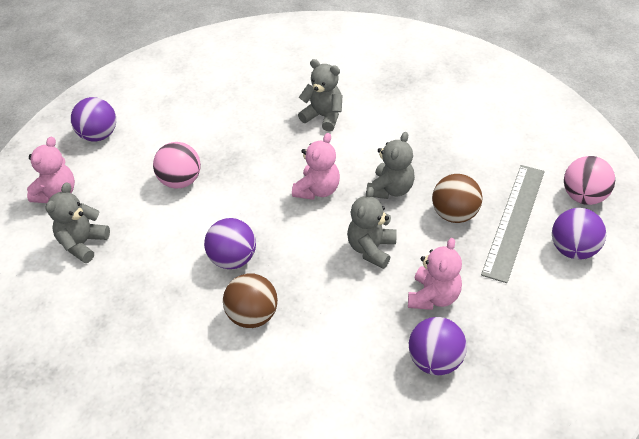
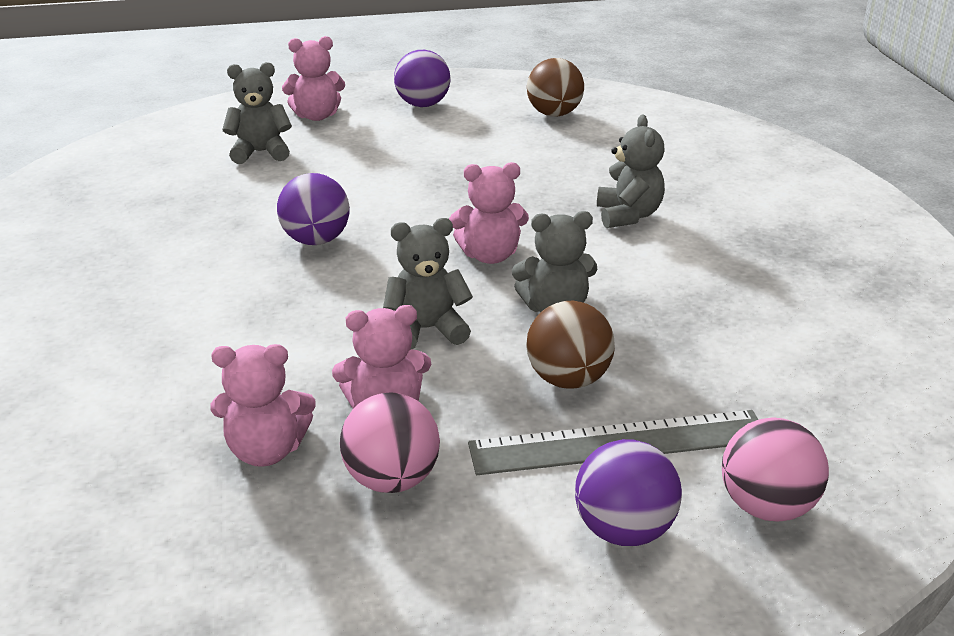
camera: 55 degrees right, 15 degrees down
pink ball [153,142,201,189] -> pink ball moved to [340,392,440,493]
brown ball [223,273,278,328] -> brown ball moved to [527,58,584,117]
purple ball [409,317,467,375] -> pink teddy bear [210,344,316,467]

